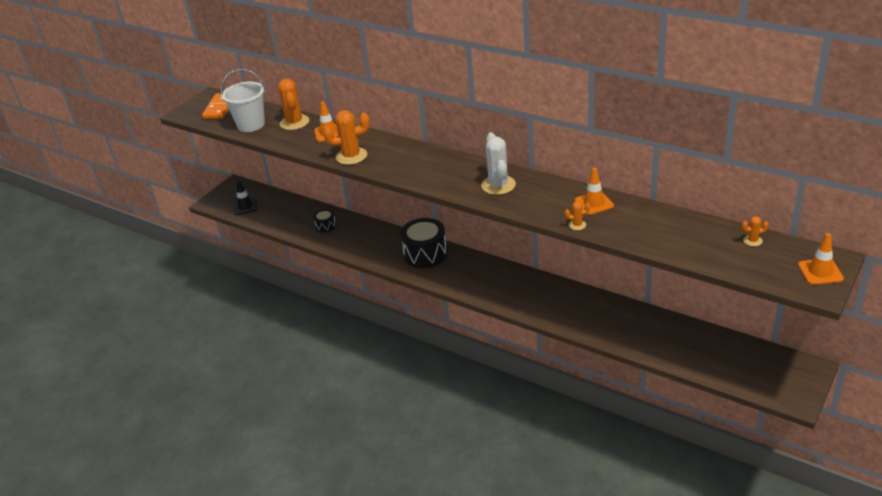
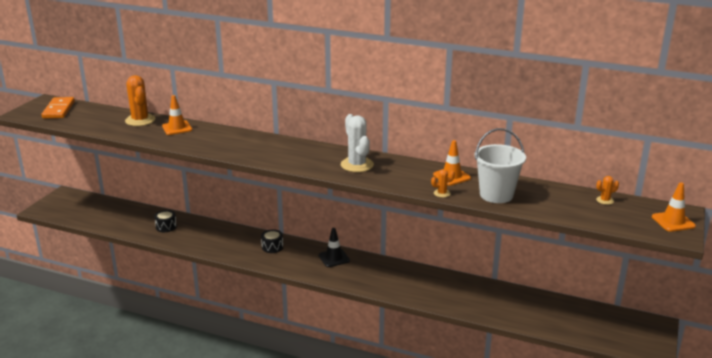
camera: 15 degrees left, 10 degrees down
white bucket [221,69,265,132] -> white bucket moved to [474,128,526,203]
black traffic cone [233,180,258,215] -> black traffic cone moved to [318,228,350,267]
orange cactus [323,110,370,165] -> none
black drum [400,218,447,268] -> black drum [261,229,283,253], size x0.50

